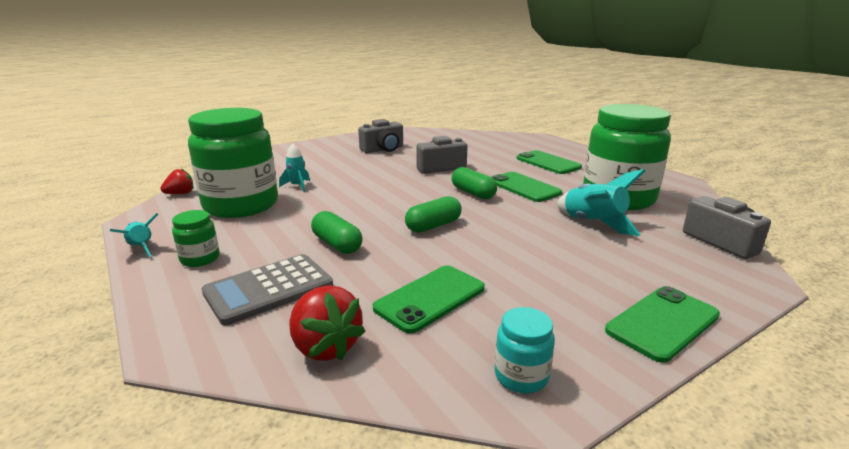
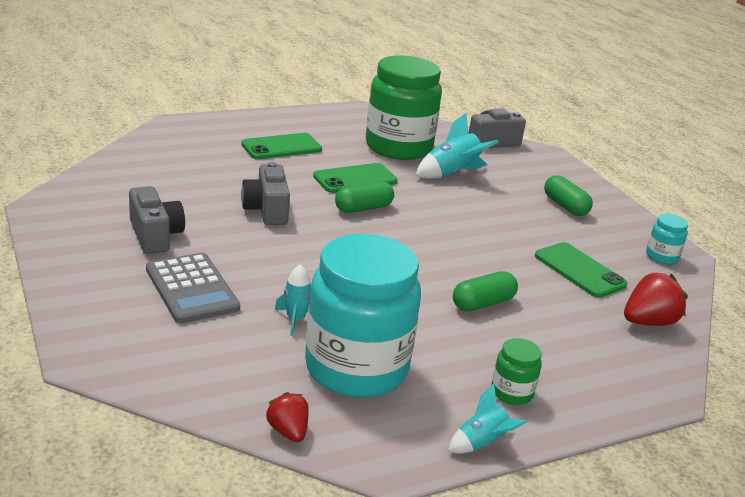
camera: 85 degrees left, 5 degrees up
green jar [188,108,278,218] -> turquoise jar [305,234,421,398]
grey calculator [202,254,333,325] -> grey calculator moved to [146,253,240,324]
green capsule [405,196,462,233] -> green capsule moved to [544,175,593,216]
green phone [605,286,720,363] -> none

